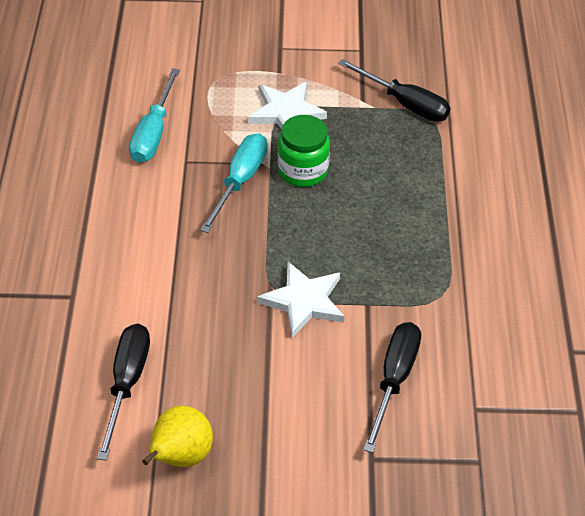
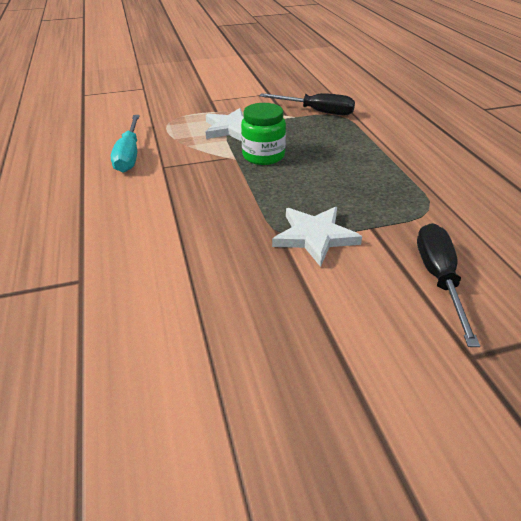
camera: 15 degrees left, 10 degrees down
black screwdriver [97,324,150,461] -> none
yellow pear [142,406,213,467] -> none
turquoise screwdriver [200,133,268,233] -> none

